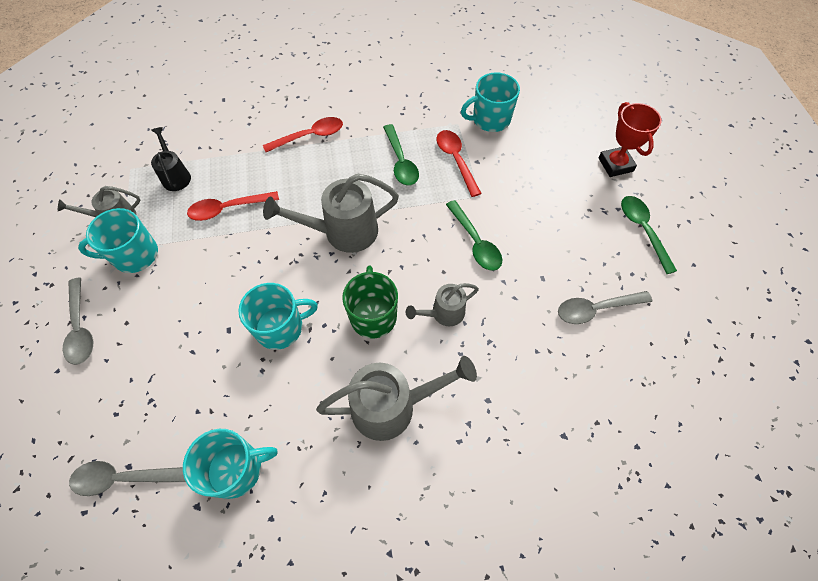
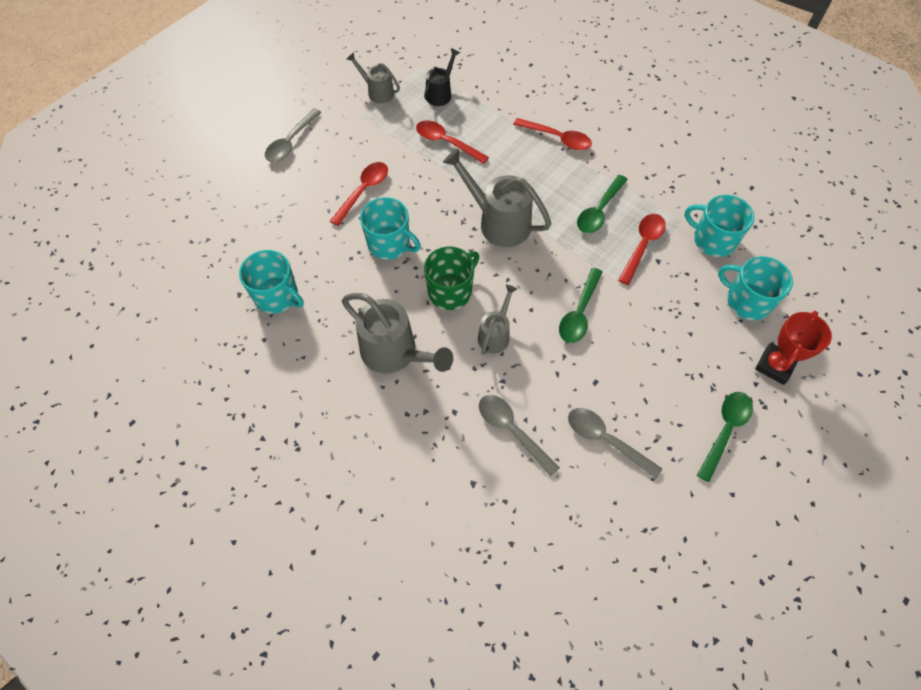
camera: 50 degrees right, 0 degrees up
grey spoon [69,461,186,496] -> grey spoon moved to [479,395,560,477]
turquoise mug [78,208,158,273] -> turquoise mug moved to [718,256,793,320]
grey watering can [406,283,479,326] -> grey watering can turned 90 degrees clockwise [478,285,518,355]
none -> red spoon [330,162,388,226]

